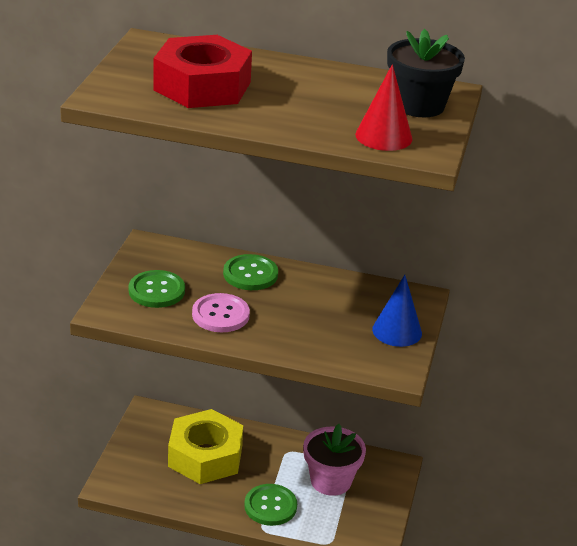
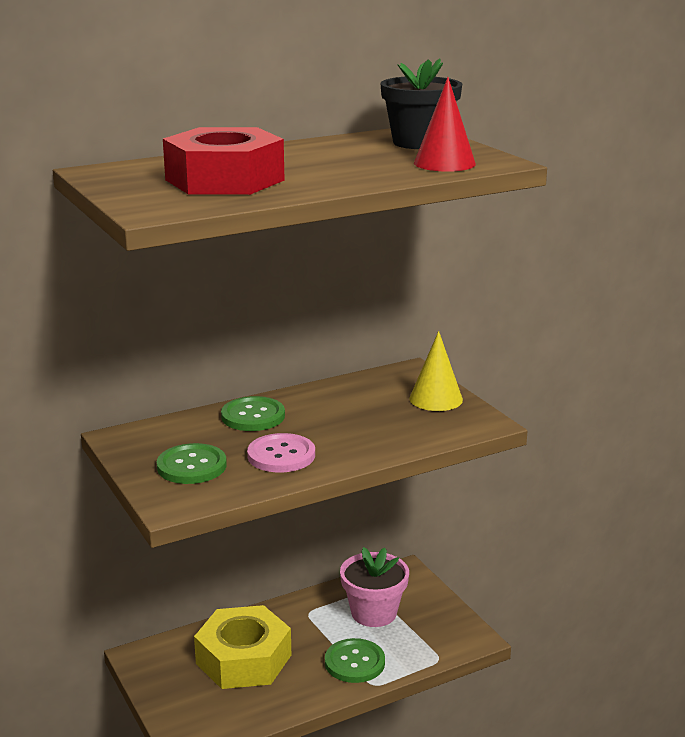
camera: 40 degrees left, 10 degrees down
blue cone [372,275,422,347] -> yellow cone [410,331,463,411]

